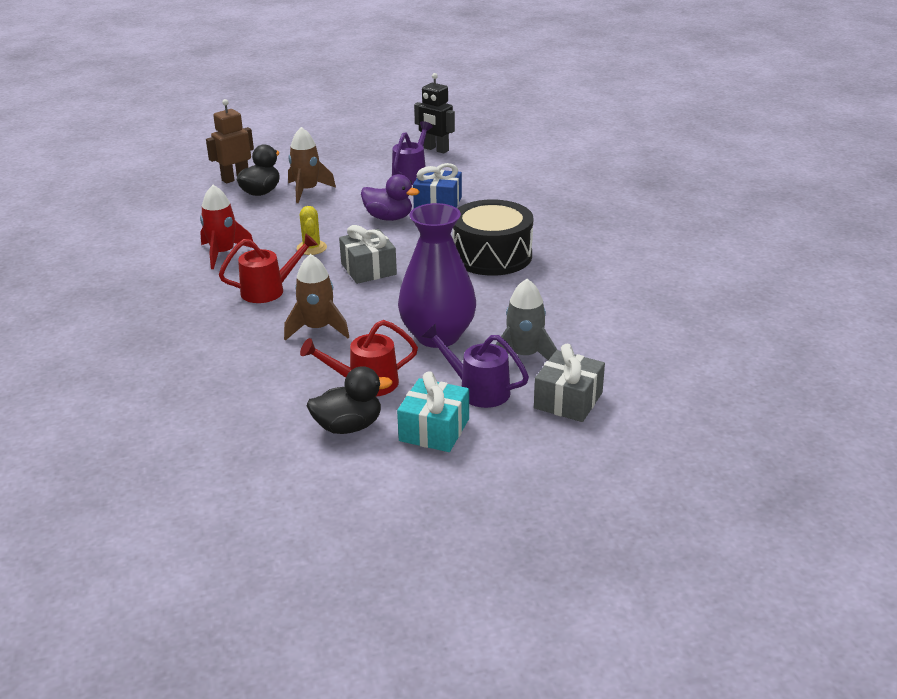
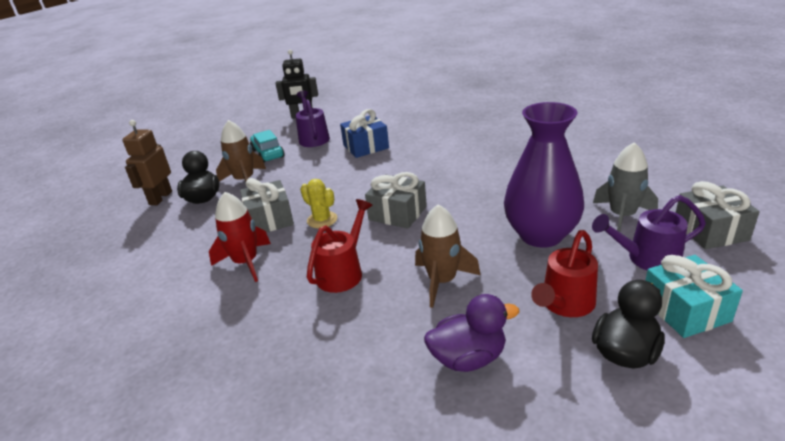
camera: 35 degrees left, 0 degrees up
purple duck [361,174,420,221] -> purple duck moved to [424,294,519,372]
black drum [452,199,533,276] -> none
none -> grey gift [240,178,294,232]
none -> turquoise car [250,130,284,163]

